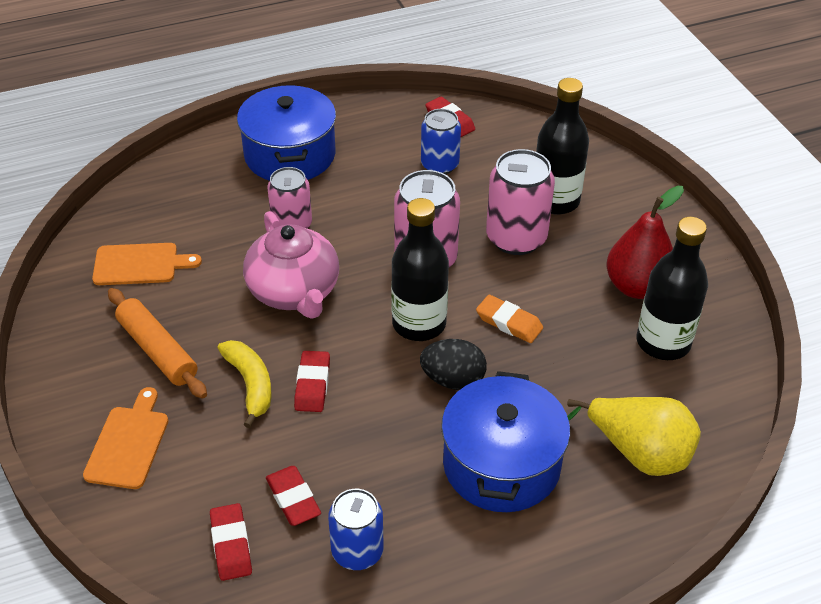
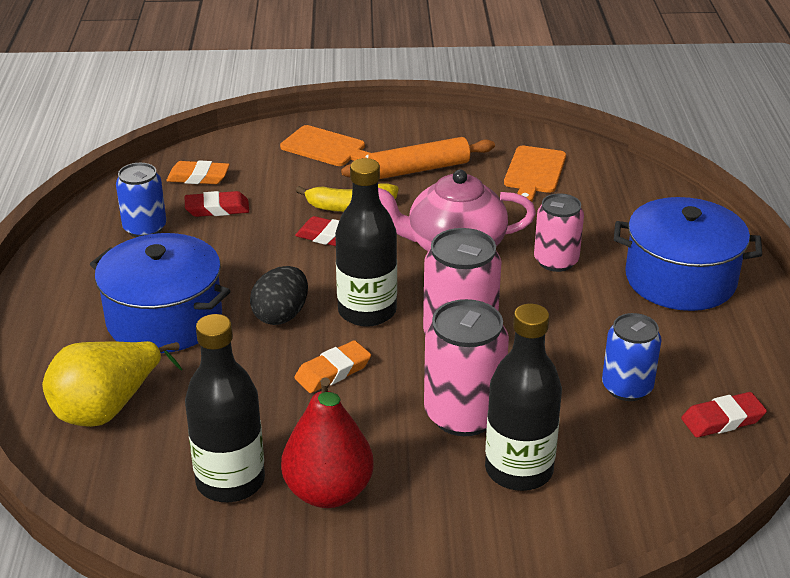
camera: 110 degrees right, 10 degrees down
red eraser [210,503,252,581] -> orange eraser [166,160,230,184]

